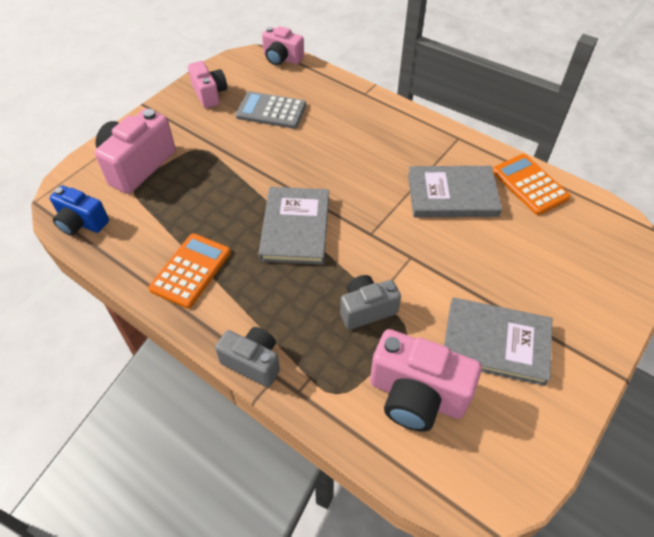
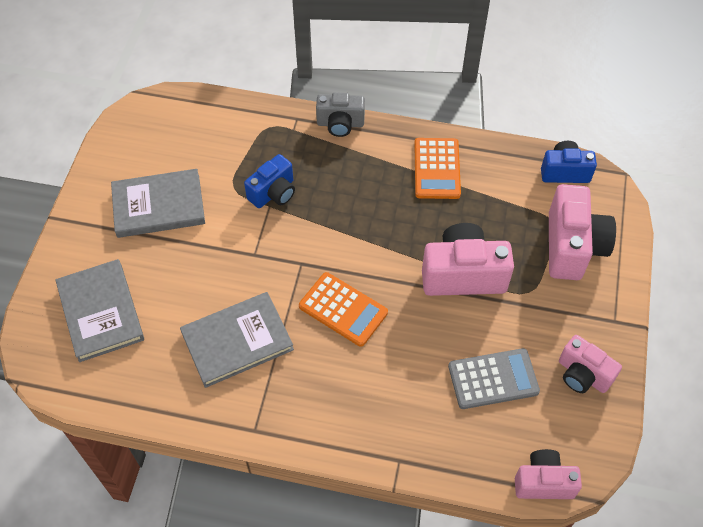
camera: 155 degrees right, 5 degrees up
grey book [258,187,329,265] -> grey book moved to [55,259,144,362]
grey camera [340,275,401,330] -> blue camera [244,154,295,208]
pink camera [370,329,482,432] -> pink camera moved to [422,223,514,296]
orange calculator [493,154,571,215] -> orange calculator moved to [299,272,388,347]

